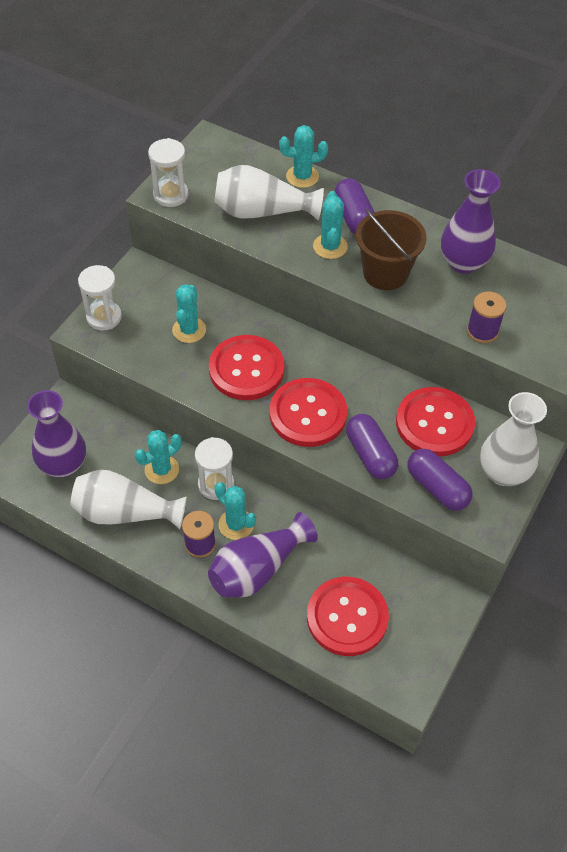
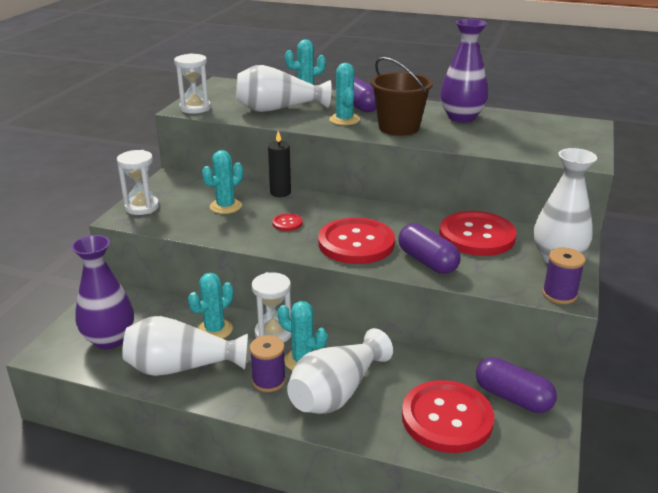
camera: 10 degrees left, 25 degrees down
turquoise cactus [172,284,206,343] -> turquoise cactus turned 45 degrees clockwise [202,150,243,214]
purple vase [208,512,318,598] -> white vase [287,328,393,414]
red button [209,335,284,400] -> red button [272,213,303,231], size x0.41
purple capsule [408,449,473,511] -> purple capsule moved to [476,357,557,413]
purple spool [467,291,507,343] -> purple spool moved to [542,248,585,304]
none -> black candle [268,131,291,197]

